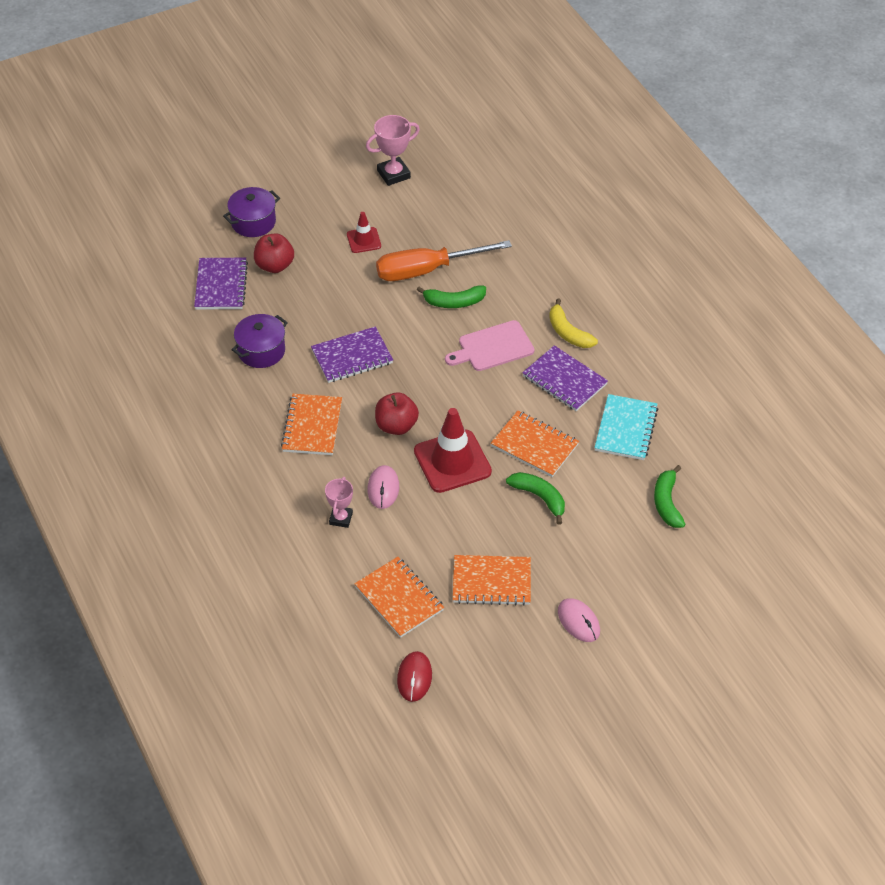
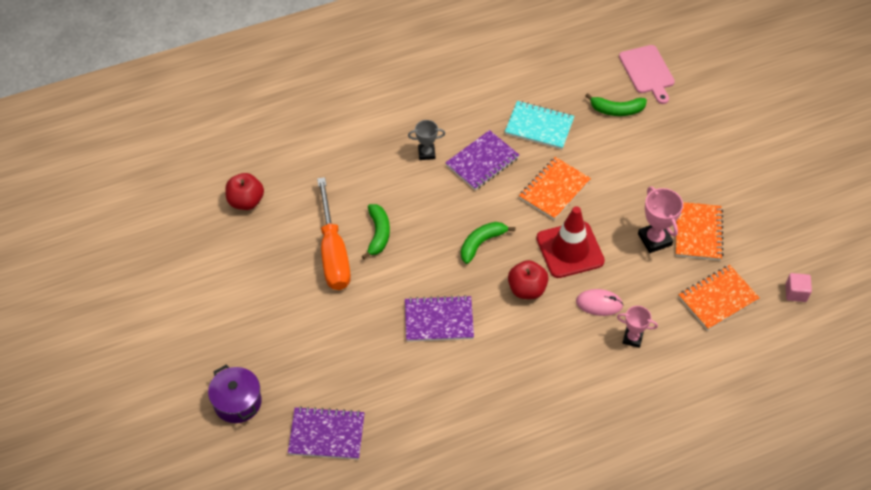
camera: 85 degrees left, 5 degrees up
purple pot [232,314,288,368] -> none
red apple [254,234,294,273] -> red apple moved to [225,173,264,210]
orange notebook [281,394,342,455] -> none
purple notebook [311,326,393,383] -> purple notebook turned 75 degrees counterclockwise [405,295,474,342]
red traffic cone [347,212,381,253] -> none
pink trophy [366,115,420,186] -> pink trophy moved to [638,186,683,253]
red mouse [397,651,432,702] -> pink cube [785,273,812,302]
pink cutting board [445,320,535,371] -> pink cutting board moved to [619,45,675,104]
green banana [506,472,565,525] -> green banana moved to [461,222,515,264]
yellow banana [549,298,598,348] -> grey trophy [408,120,445,160]
pink mouse [558,598,600,642] -> none

